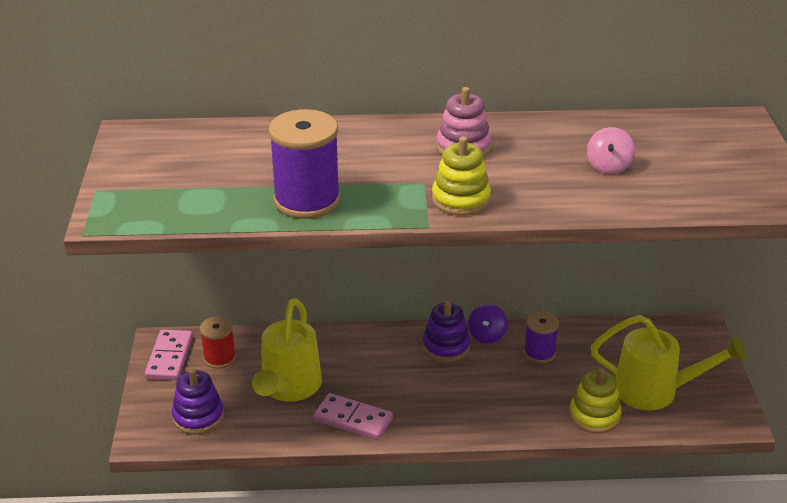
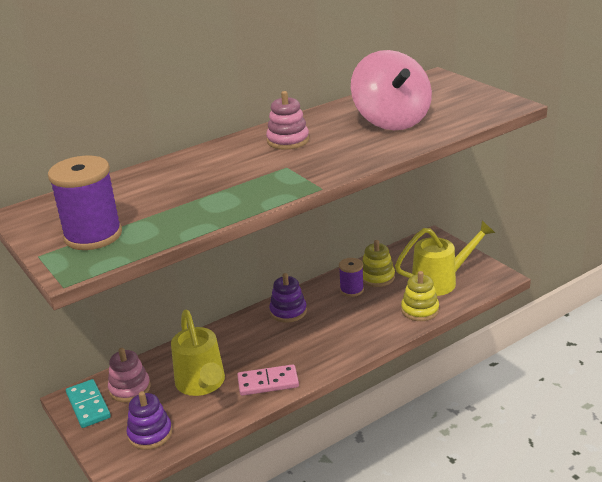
camera: 30 degrees left, 5 degrees down
pink domino [145,329,193,381] -> turquoise domino [66,379,111,428]
red spool [200,316,236,369] -> pink stacking toy [108,348,150,402]
purple spool [269,109,340,219] -> purple spool moved to [48,156,122,250]
yellow stacking toy [432,136,491,216] -> yellow stacking toy moved to [362,240,395,287]
purple spinning top [468,304,508,344] -> none
pink spinning top [587,127,635,174] -> pink spinning top [351,50,432,130], size x2.41

